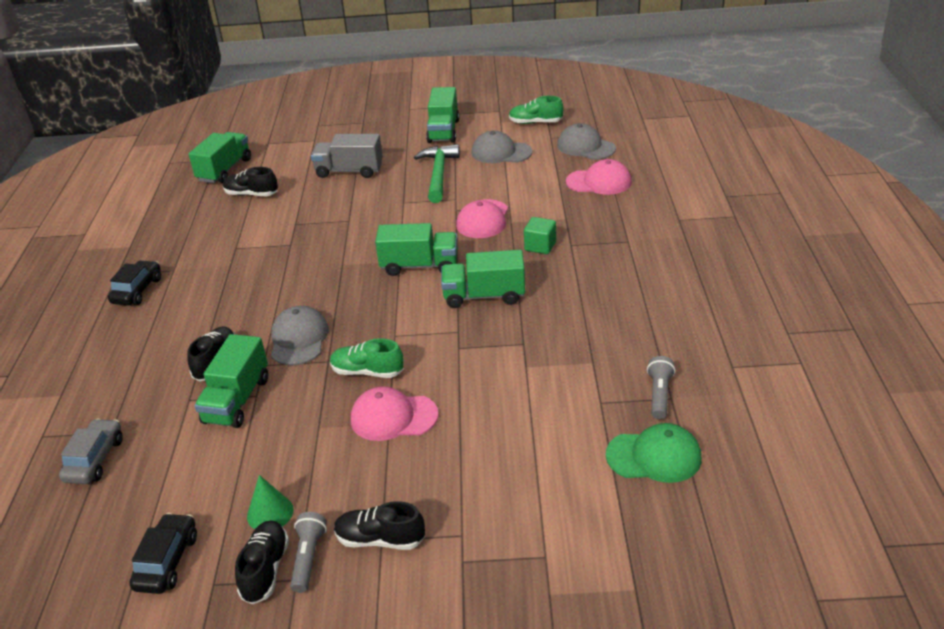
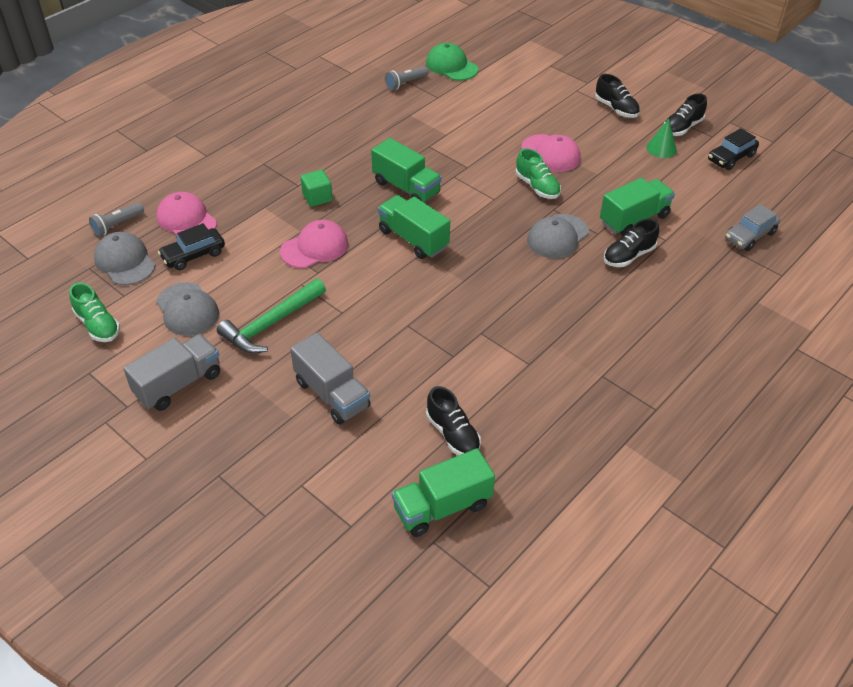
camera: 140 degrees left, 10 degrees up
black car [108,260,161,306] -> black car moved to [158,223,225,270]
grey flashlight [290,512,327,593] -> grey flashlight moved to [89,203,144,237]
green truck [426,87,459,143] -> grey truck [123,334,220,411]
grey cap [557,123,616,160] -> grey cap turned 150 degrees clockwise [94,232,155,285]

